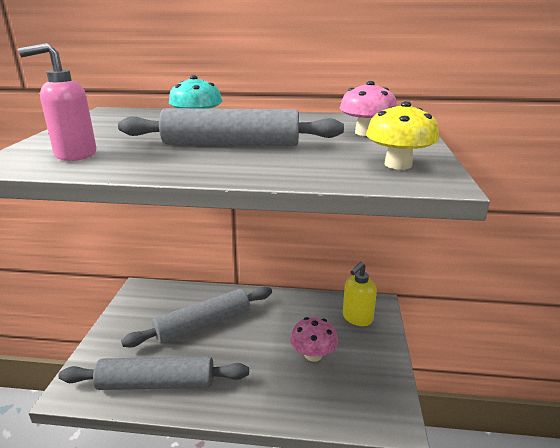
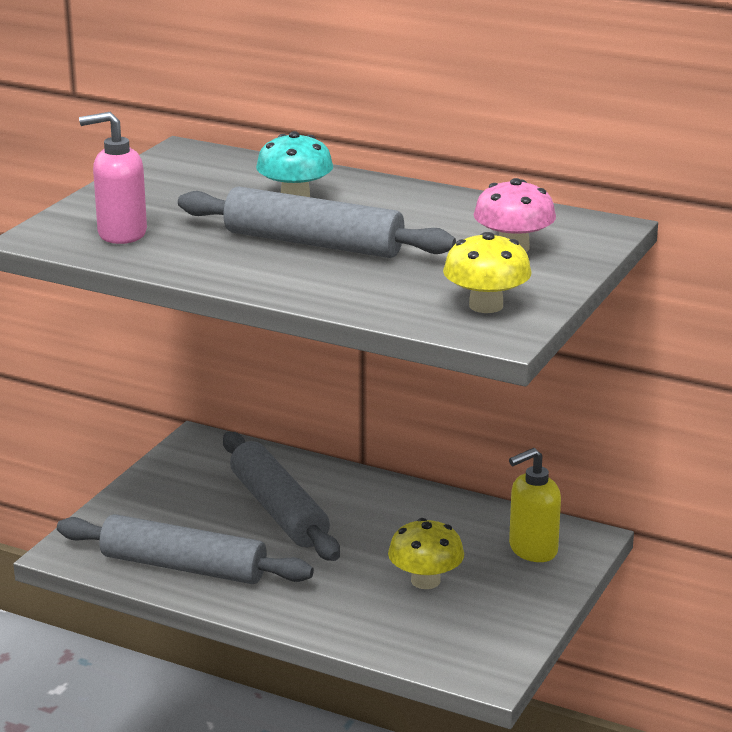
camera: 20 degrees right, 0 degrees up
grey rolling pin [121,287,272,347] -> grey rolling pin turned 75 degrees clockwise [223,432,340,561]
pink mushroom [290,317,338,362] -> yellow mushroom [388,518,464,589]

